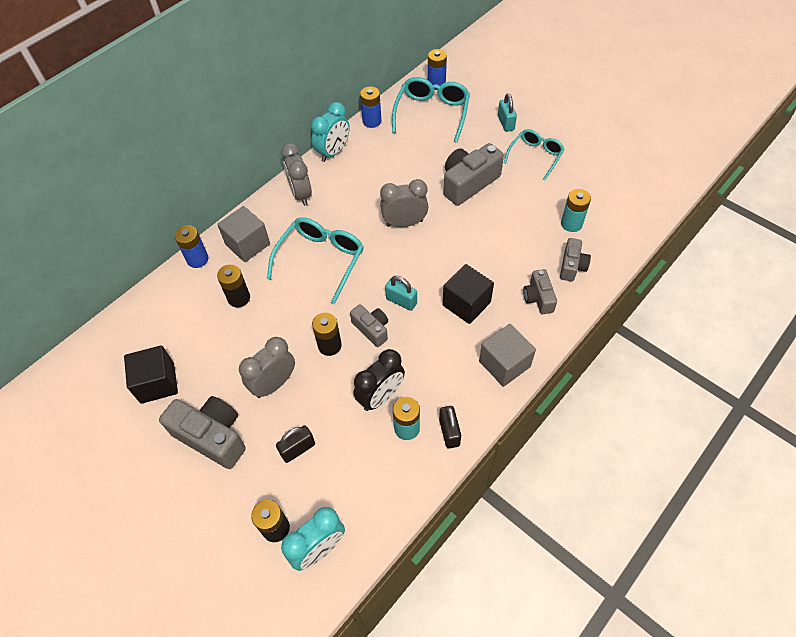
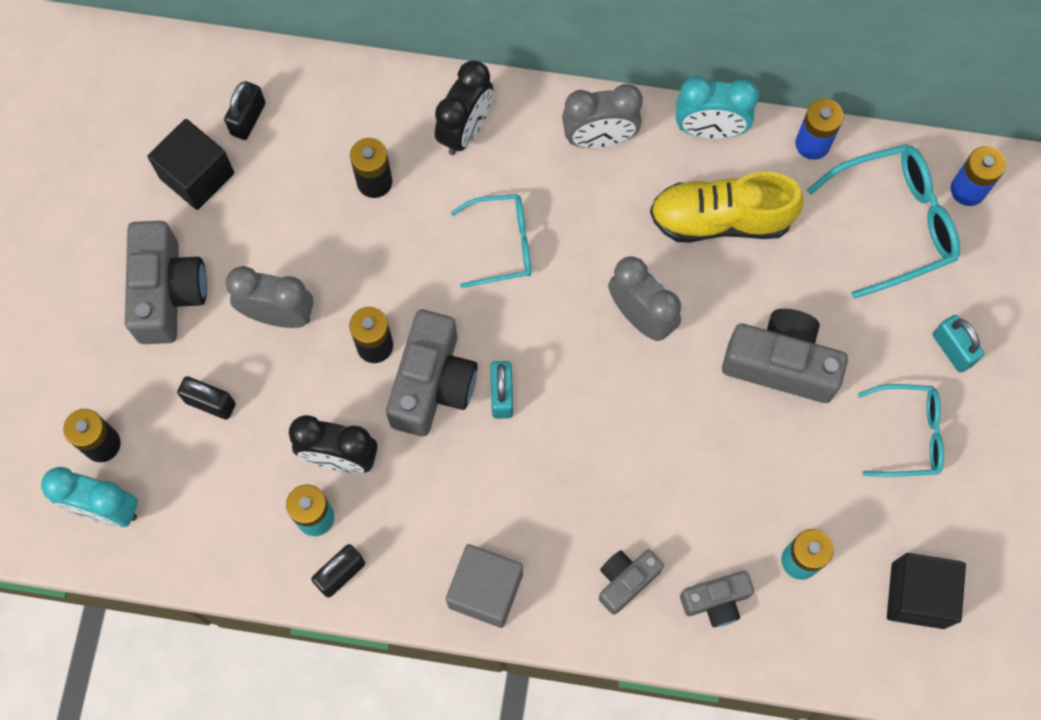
camera: 55 degrees right, 15 degrees up
blue battery [174,225,209,268] -> none
grey cube [217,206,270,262] -> black clock [435,60,493,155]
turquoise glasses [267,217,364,305] -> turquoise glasses [451,194,531,288], size x0.66
grey clock [281,143,312,206] -> grey clock turned 135 degrees counterclockwise [562,84,643,148]
grey camera [350,304,388,347] -> grey camera [386,310,478,436], size x1.73
black cube [442,264,494,324] -> black cube moved to [887,553,966,629]
turquoise padlock [498,93,517,132] -> turquoise padlock turned 75 degrees counterclockwise [933,315,984,373]
none -> black padlock [224,81,265,140]
none -> yellow shoe [650,172,804,243]

